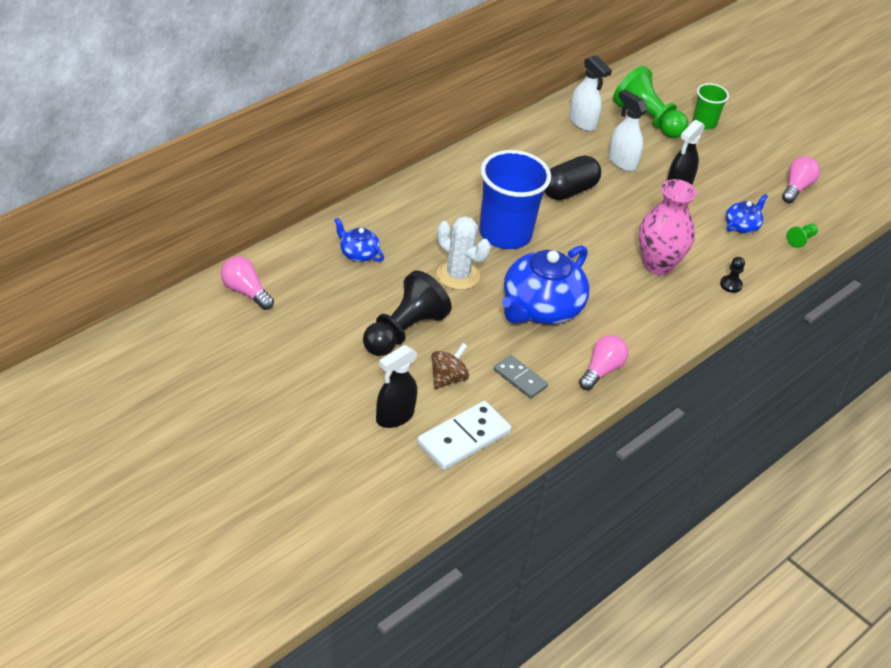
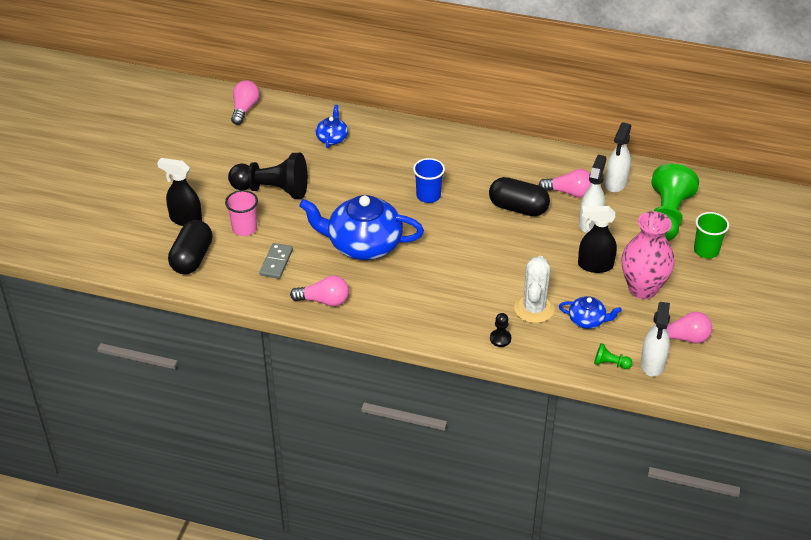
camera: 65 degrees right, 0 degrees up
white domino [417,401,511,470] -> black capsule [168,220,213,274]
brown spinning top [431,343,469,389] -> pink cup [225,190,258,236]
white cactus [437,216,491,290] -> white cactus moved to [514,256,554,323]
blue cup [479,150,551,249] -> blue cup [413,158,445,203], size x0.52
pink vase [639,179,696,275] -> pink vase moved to [622,211,675,299]
none -> pink light bulb [539,169,591,198]
none -> white spray bottle [641,302,670,377]

